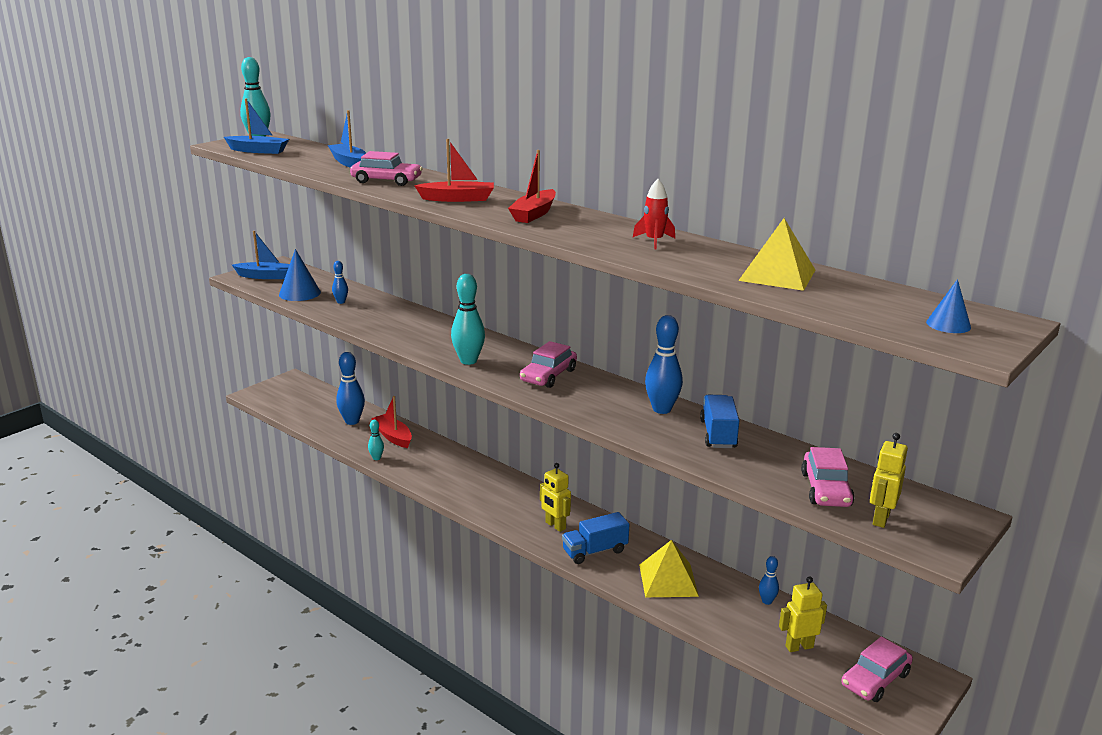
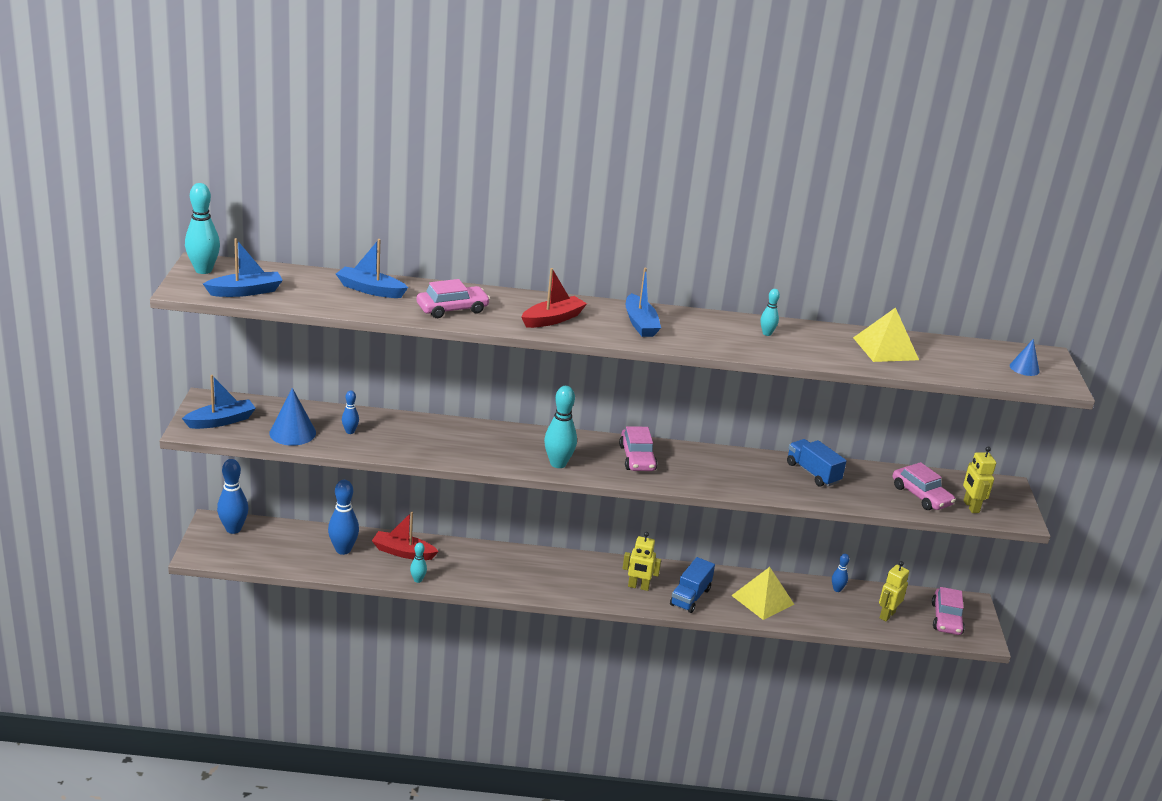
camera: 40 degrees left, 5 degrees up
red boat [508,150,556,223] -> blue boat [626,268,661,337]
red rocket [633,179,675,249] -> turquoise bowling pin [761,289,780,336]
blue bowling pin [645,315,683,414] -> blue bowling pin moved to [217,459,248,534]

